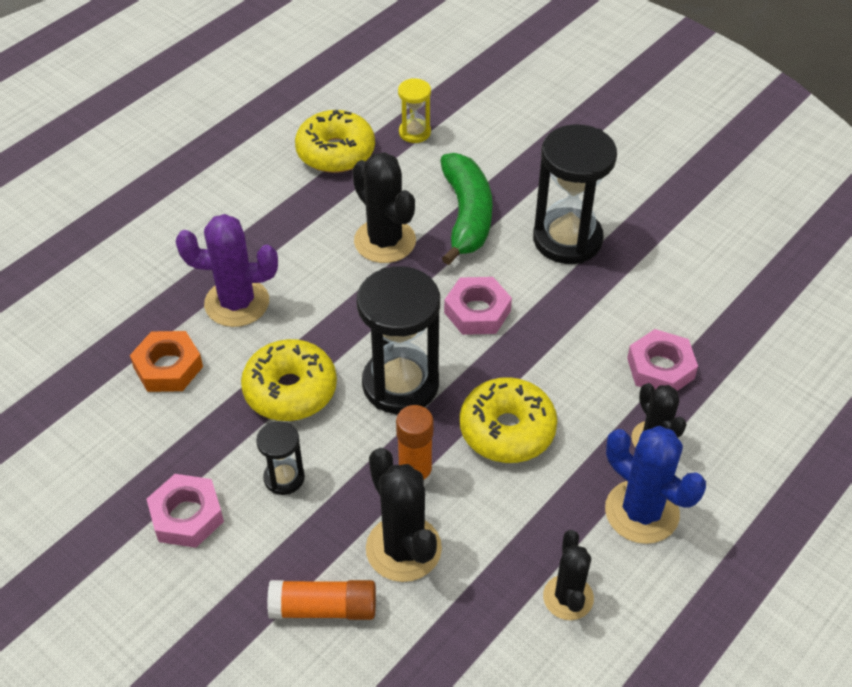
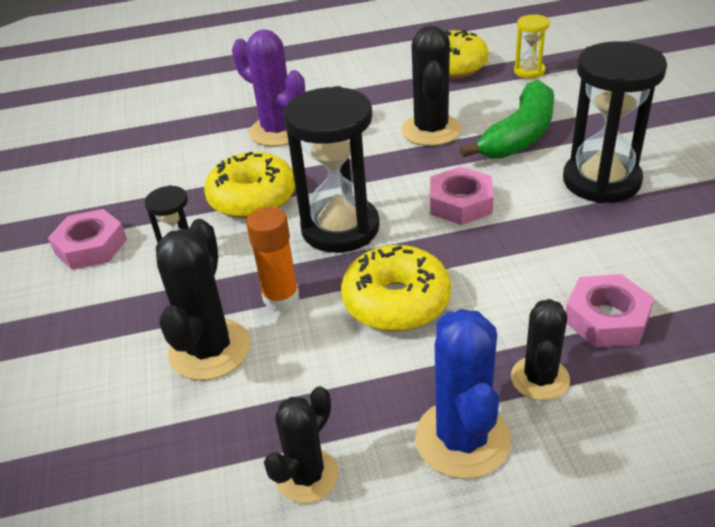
camera: 40 degrees right, 10 degrees down
orange nut [130,331,203,392] -> none
orange glue stick [267,580,376,620] -> none

